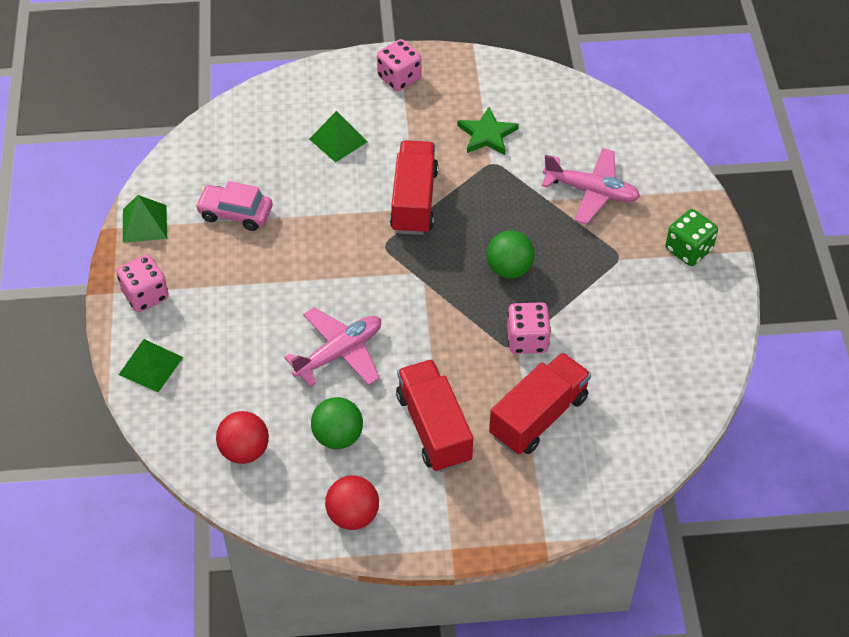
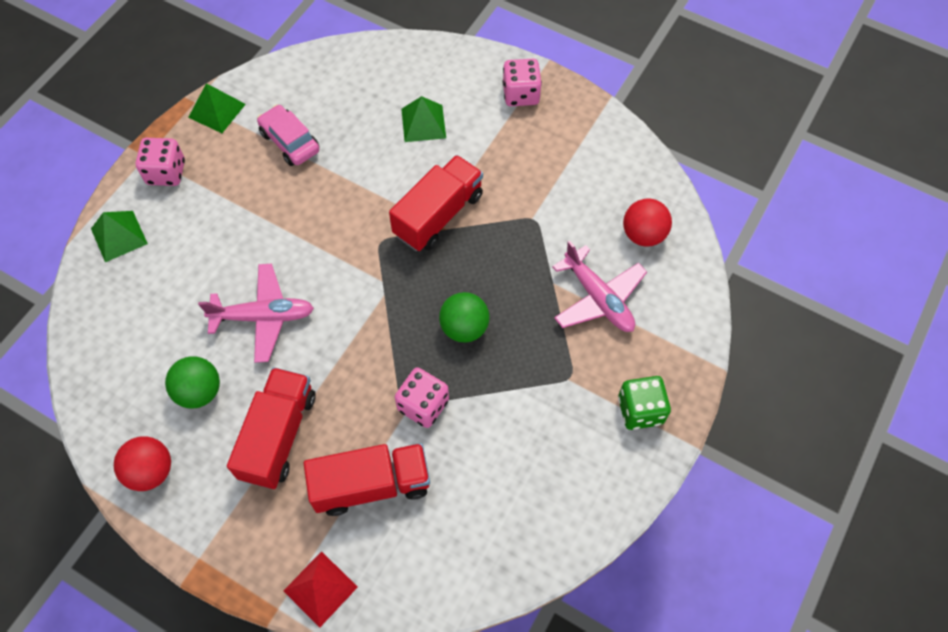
camera: 35 degrees right, 10 degrees up
red ball [216,411,269,464] -> red ball moved to [623,198,672,247]
green star [457,107,519,155] -> none
none -> red pyramid [284,551,358,628]

